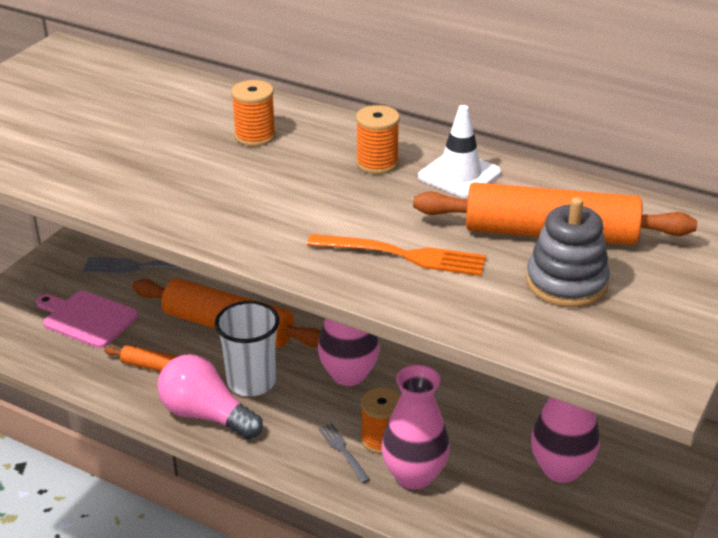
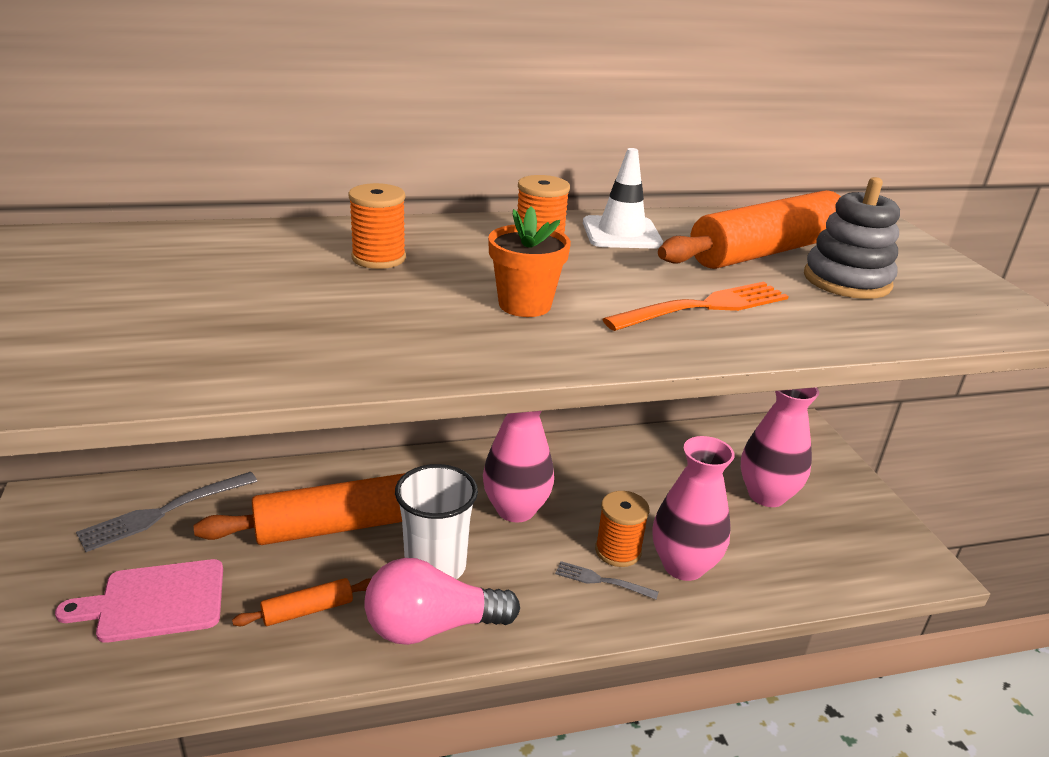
camera: 45 degrees left, 5 degrees down
none -> orange flower pot [488,206,571,317]

